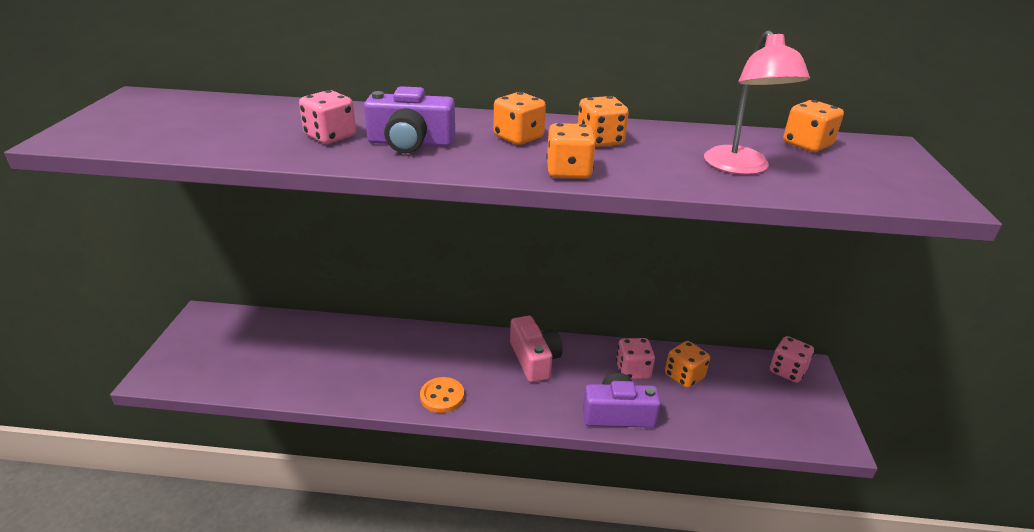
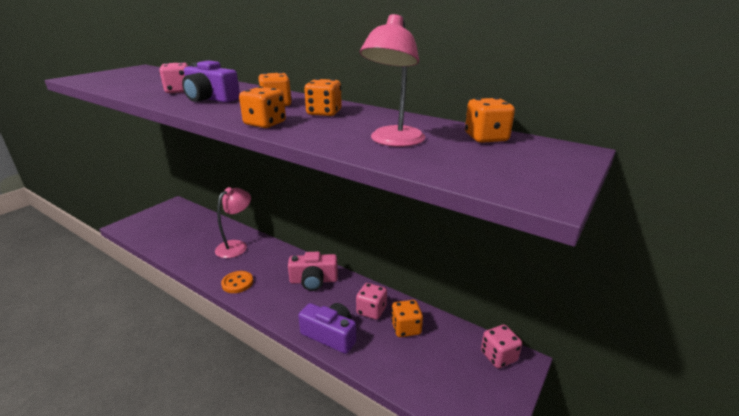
camera: 30 degrees right, 5 degrees down
pink camera [510,316,563,382] -> pink camera turned 75 degrees clockwise [288,252,338,291]
none -> pink lamp [215,187,251,258]

